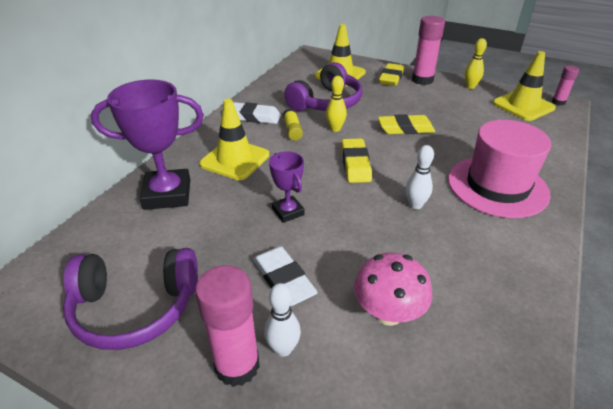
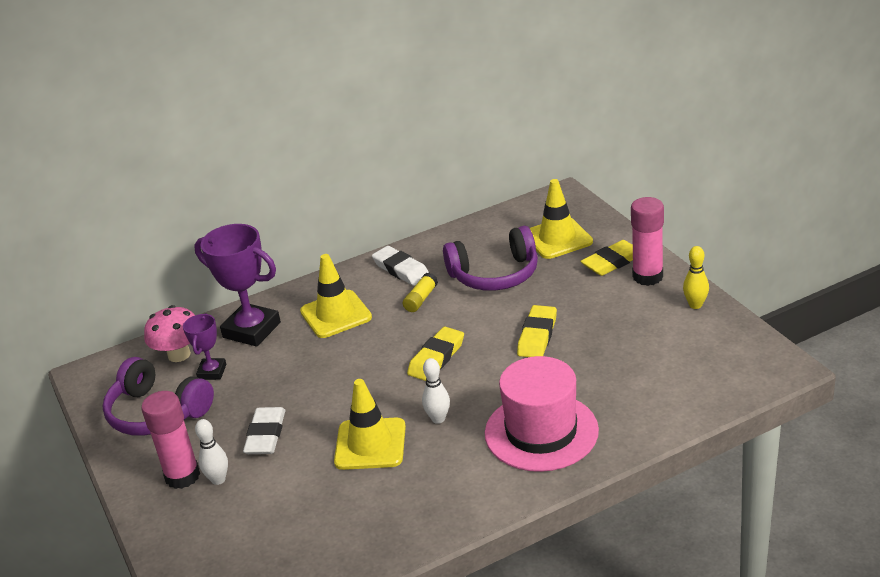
camera: 40 degrees right, 5 degrees down
purple trophy [269,151,305,223] -> purple trophy moved to [183,313,226,380]
yellow bowling pin [326,76,347,132] -> none
pink mushroom [354,253,432,326] -> pink mushroom moved to [144,305,195,362]
yellow eraser [378,114,435,134] -> yellow eraser turned 75 degrees clockwise [517,305,557,357]
yellow traffic cone [493,51,556,121] -> yellow traffic cone moved to [334,379,406,470]
pink glue stick [552,65,579,105] -> none

